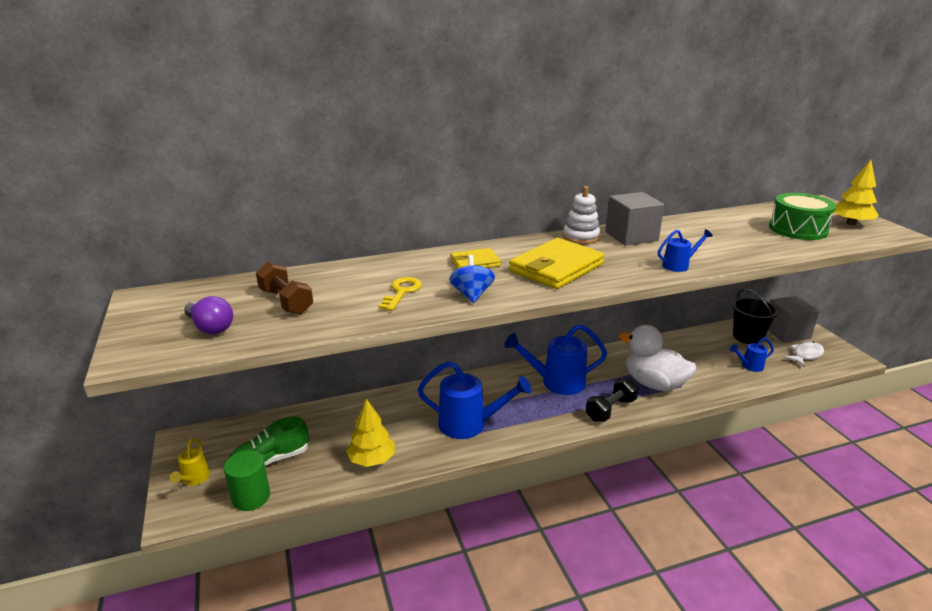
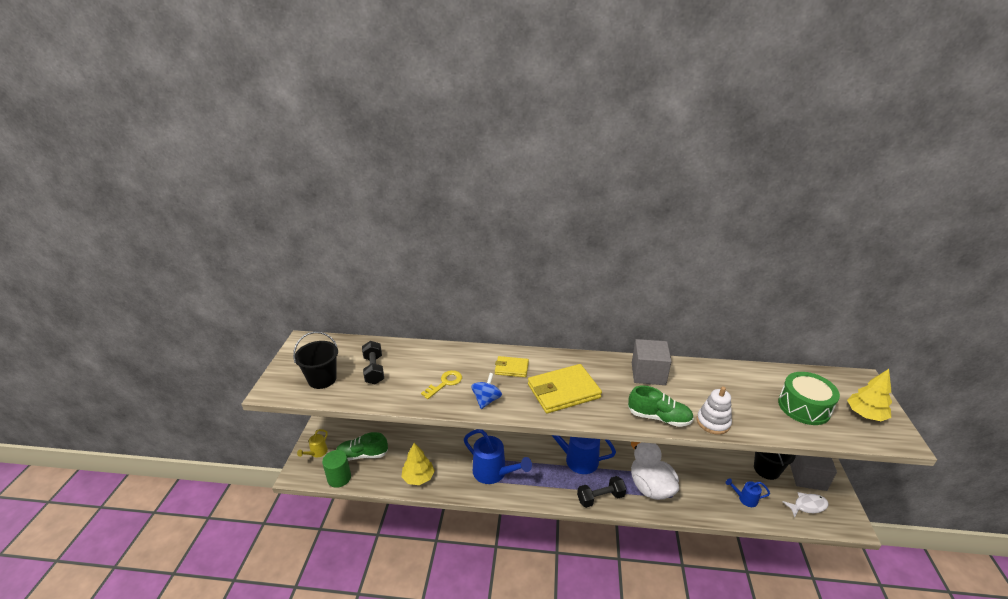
camera: 25 degrees right, 5 degrees up
purple light bulb [184,296,233,335] -> black bucket [293,332,338,389]
brown dumbbell [256,262,313,314] -> black dumbbell [362,341,384,384]
white stacking toy [563,186,600,244] -> white stacking toy moved to [697,386,732,435]
blue watering can [658,229,713,272] -> green shoe [628,386,694,427]

